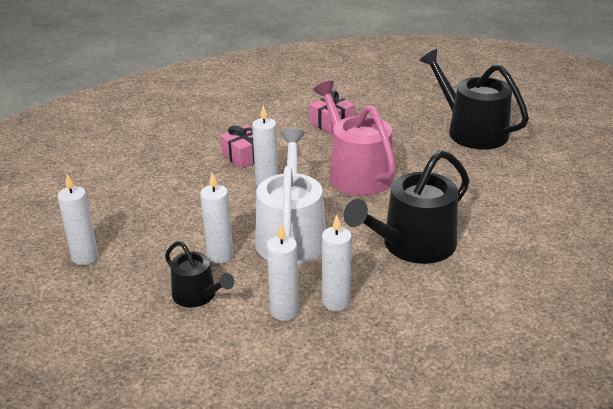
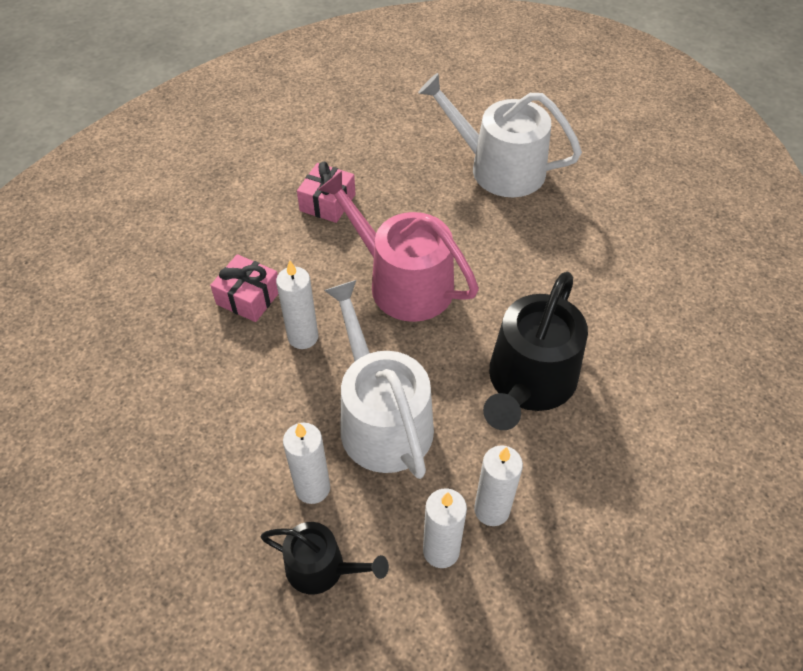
camera: 25 degrees left, 20 degrees up
white candle [57,174,98,265] -> none
black watering can [420,49,529,149] -> white watering can [418,73,582,197]

